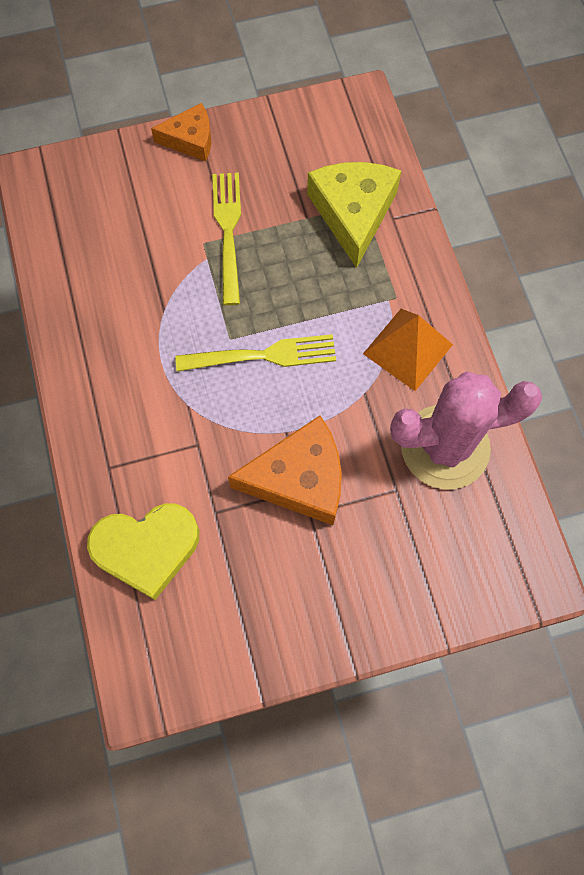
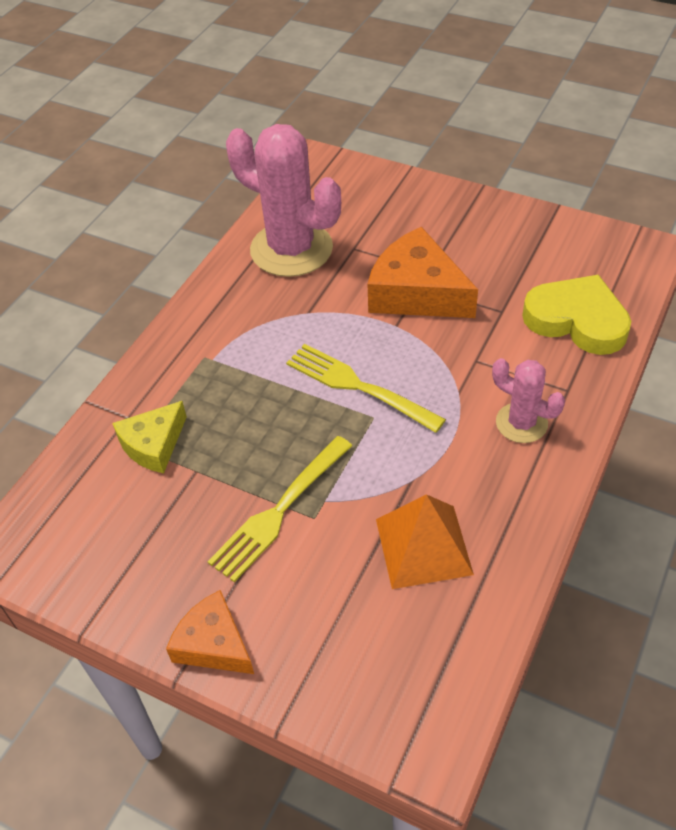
camera: 135 degrees left, 20 degrees down
yellow cheese [307,162,401,268] -> yellow cheese [112,401,187,473], size x0.61
orange pyramid [363,309,453,391] -> orange pyramid moved to [376,494,474,589]
none -> pink cactus [492,358,565,443]

